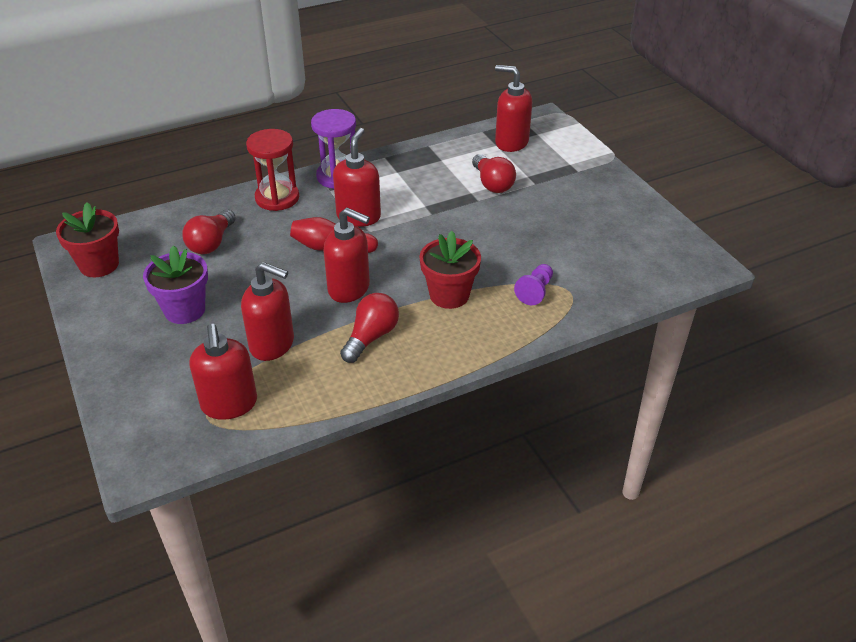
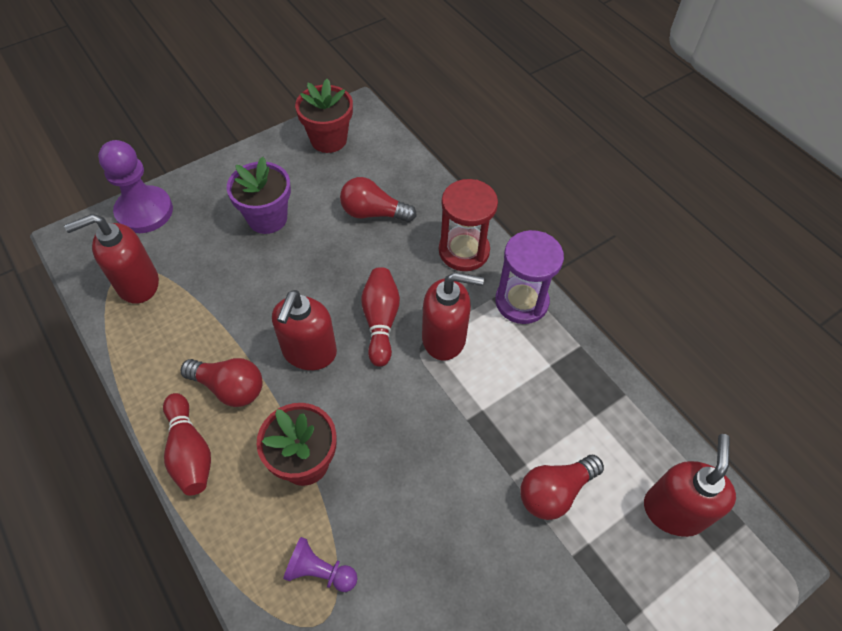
camera: 80 degrees right, 15 degrees up
red soap dispenser [241,262,294,361] -> none
none -> purple pawn [98,140,173,233]
none -> red bowling pin [163,393,211,496]

